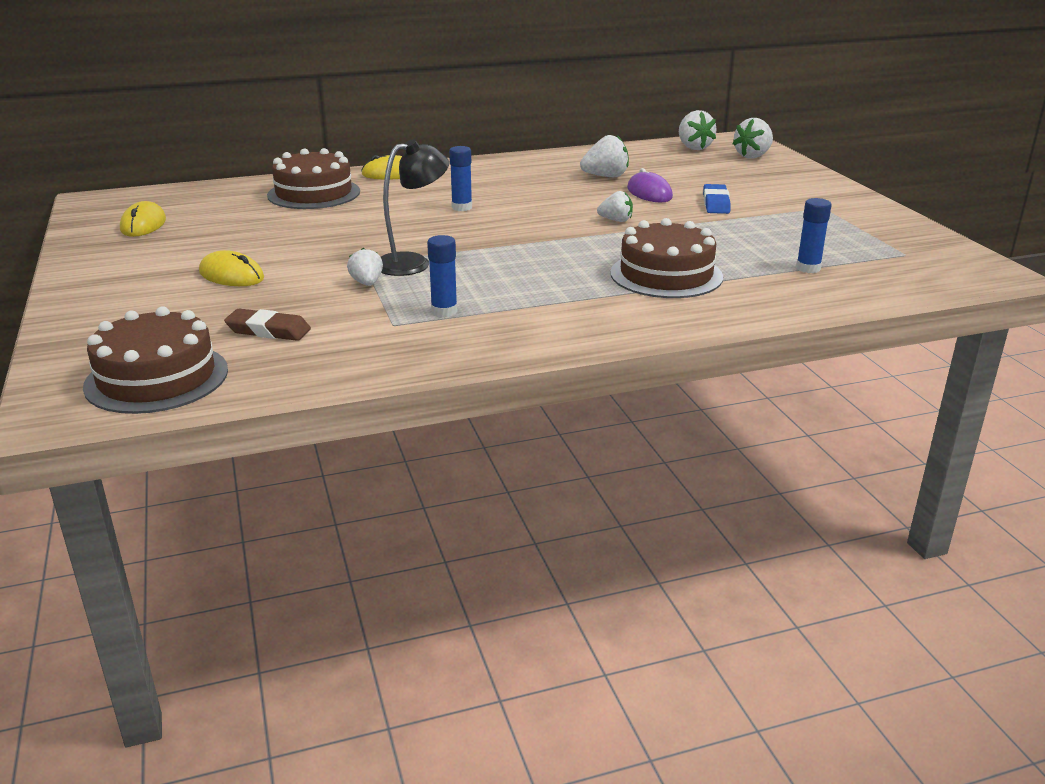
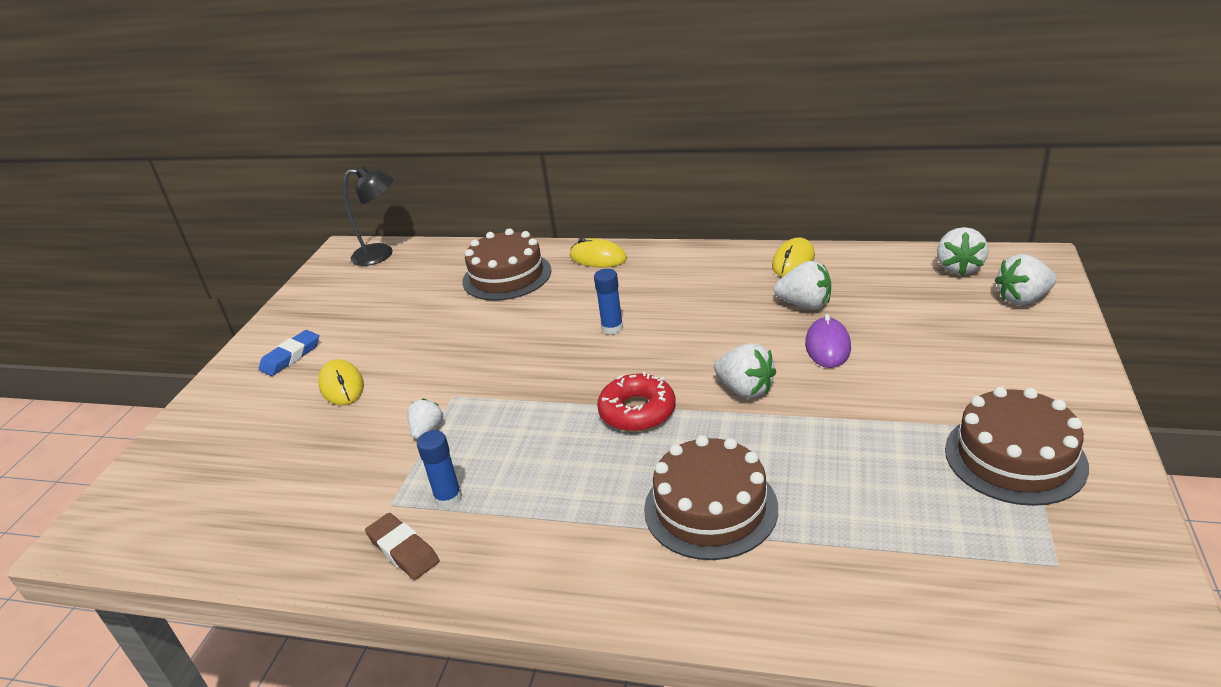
camera: 35 degrees right, 5 degrees up
brown cake [83,306,228,414] -> brown cake moved to [945,387,1089,506]
yellow mouse [120,201,166,237] -> yellow mouse moved to [772,238,815,277]
brown eraser [224,309,311,341] -> brown eraser moved to [365,513,439,580]
black lamp [381,139,449,276] -> black lamp moved to [344,166,393,266]
white strawberry [597,191,633,222] -> white strawberry [714,343,776,399], size x1.54
blue eraser [703,184,731,214] -> blue eraser moved to [259,330,319,376]
blue glue stick [796,198,831,273] -> none
none -> red donut [597,372,676,432]

